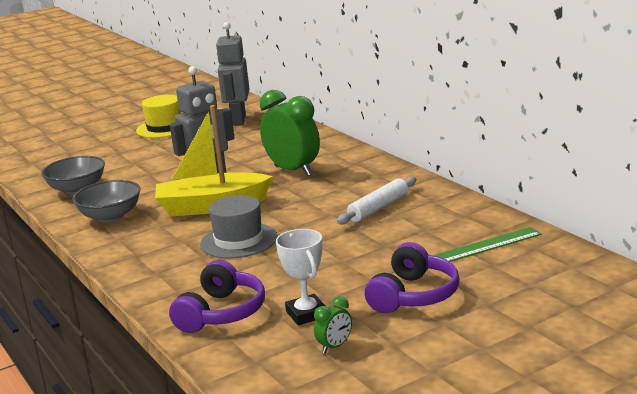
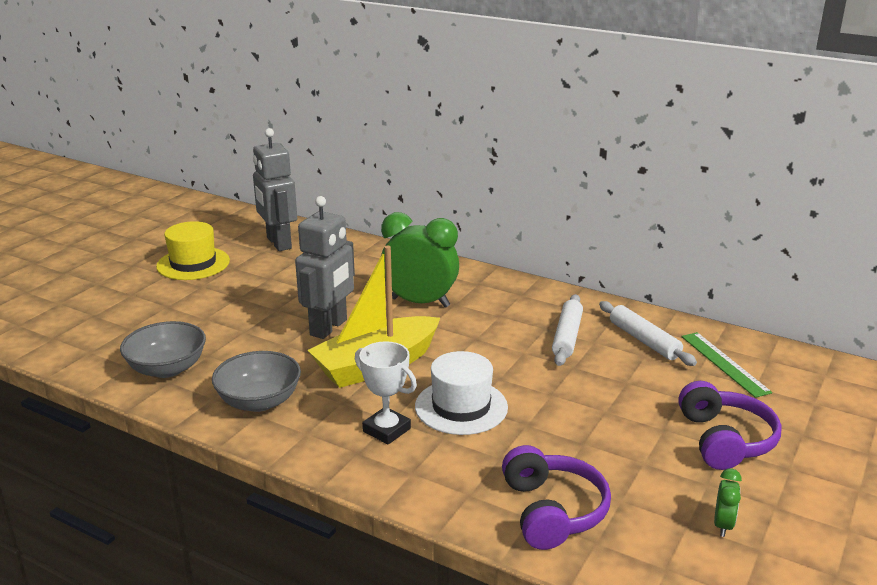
camera: 30 degrees left, 5 degrees up
grey hat [200,195,277,259] -> white hat [415,351,508,435]
white trophy [276,229,325,325] -> white trophy moved to [355,341,417,444]
green ruler [434,227,542,262] -> green ruler turned 60 degrees counterclockwise [681,332,772,398]
none -> white rolling pin [599,301,697,366]

